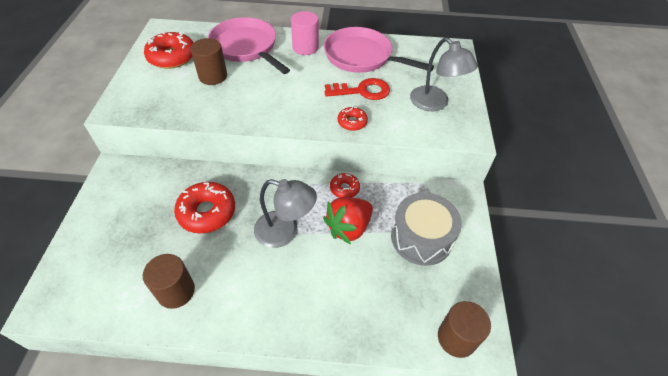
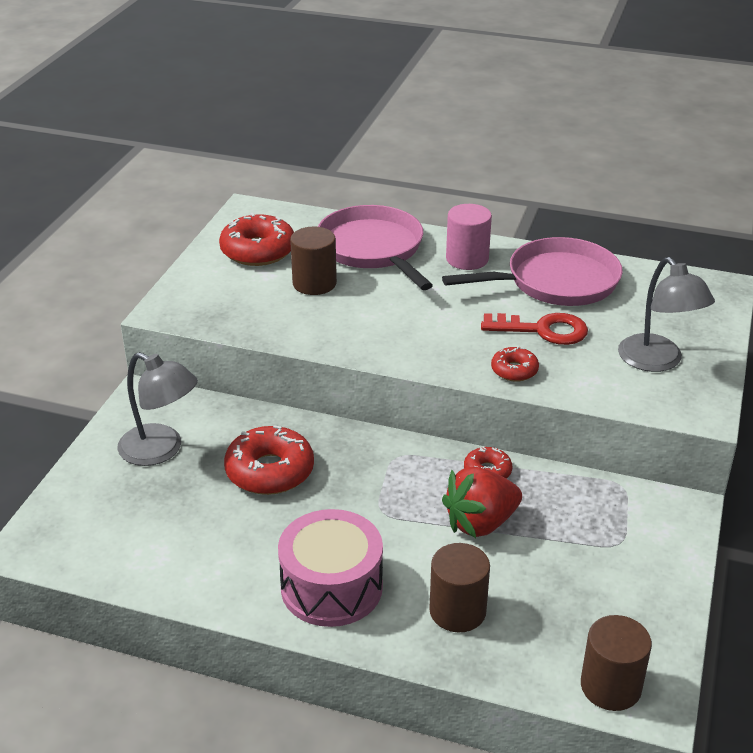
camera: 15 degrees right, 15 degrees down
brown cylinder [143,254,195,309] -> brown cylinder moved to [429,543,490,632]
grey lamp [254,179,317,248] -> grey lamp moved to [117,352,198,466]
pink pan [324,27,434,73] -> pink pan turned 120 degrees clockwise [442,237,623,306]
grey drum [391,193,462,266] -> none
none -> pink drum [278,509,383,627]

